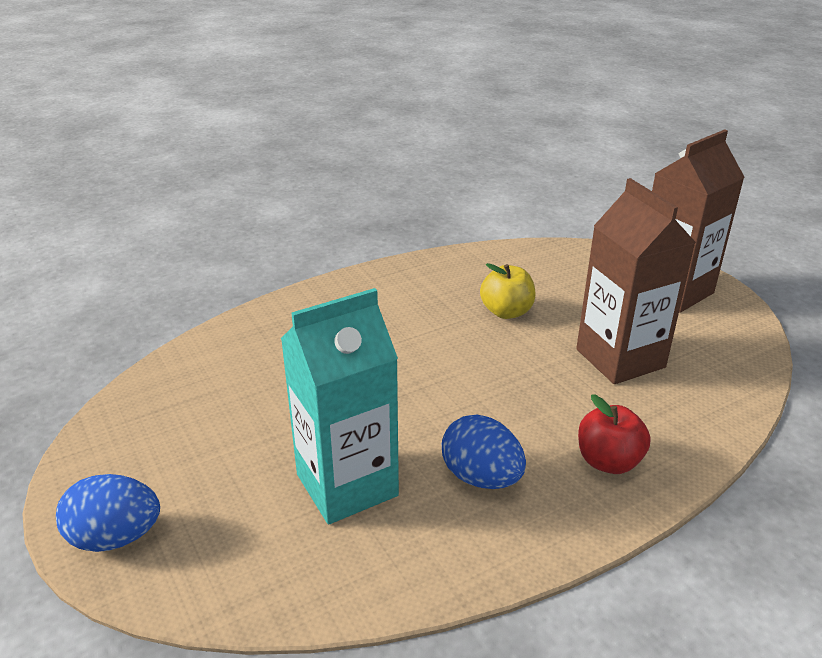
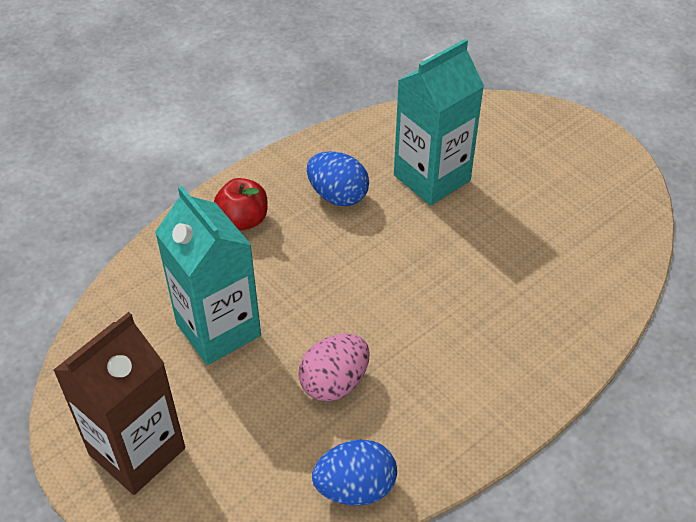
camera: 170 degrees right, 15 degrees up
blue egg [56,474,160,552] -> blue egg moved to [312,440,397,506]
yellow apple [480,263,536,319] -> pink egg [298,334,370,401]
brown carton [576,178,696,384] -> turquoise carton [155,186,261,365]

